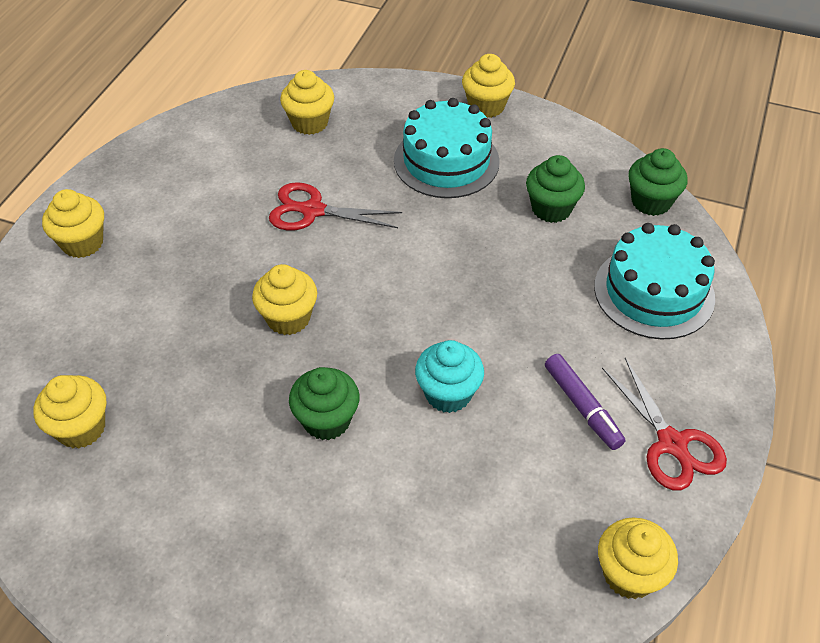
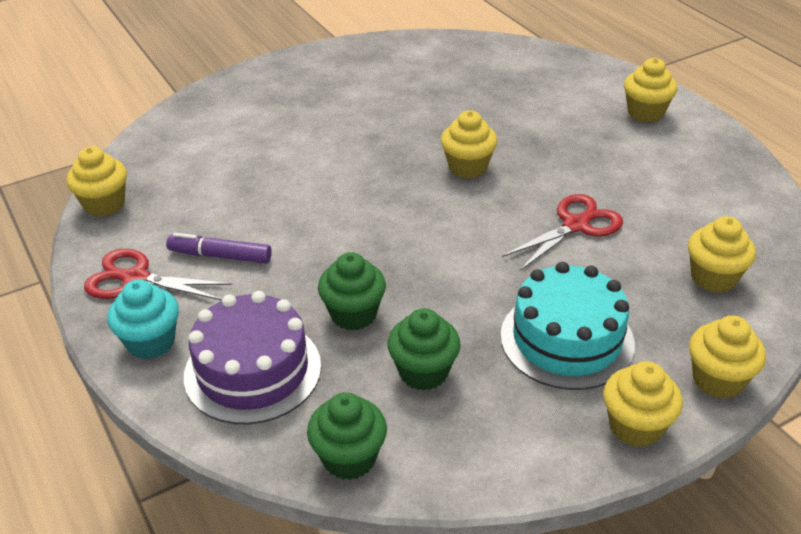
camera: 130 degrees right, 10 degrees down
yellow cupcake [33,375,106,449] -> yellow cupcake moved to [689,316,766,399]
green cupcake [289,367,360,440] -> green cupcake moved to [318,252,386,330]
turquoise cupcake [415,340,484,413] -> turquoise cupcake moved to [107,279,179,359]
turquoise cake [594,223,715,339] -> purple cake [184,291,321,424]

